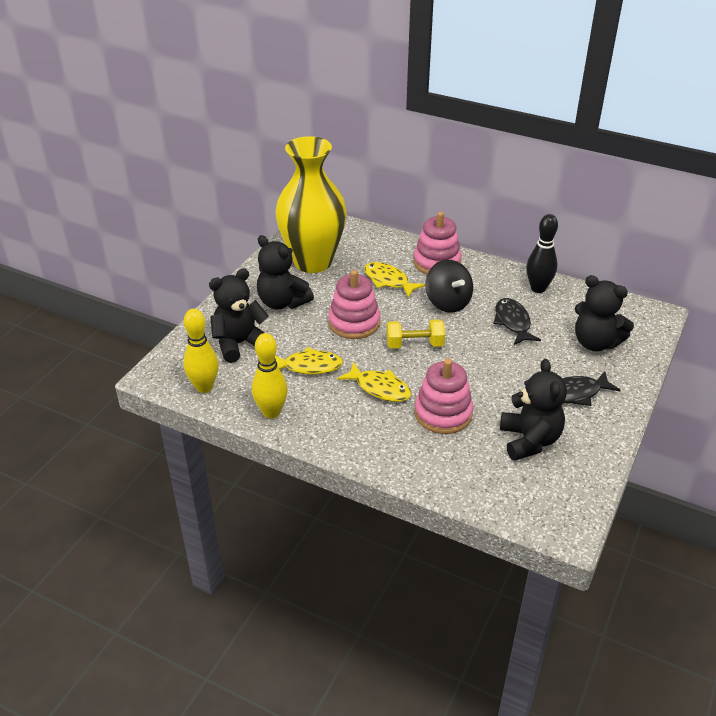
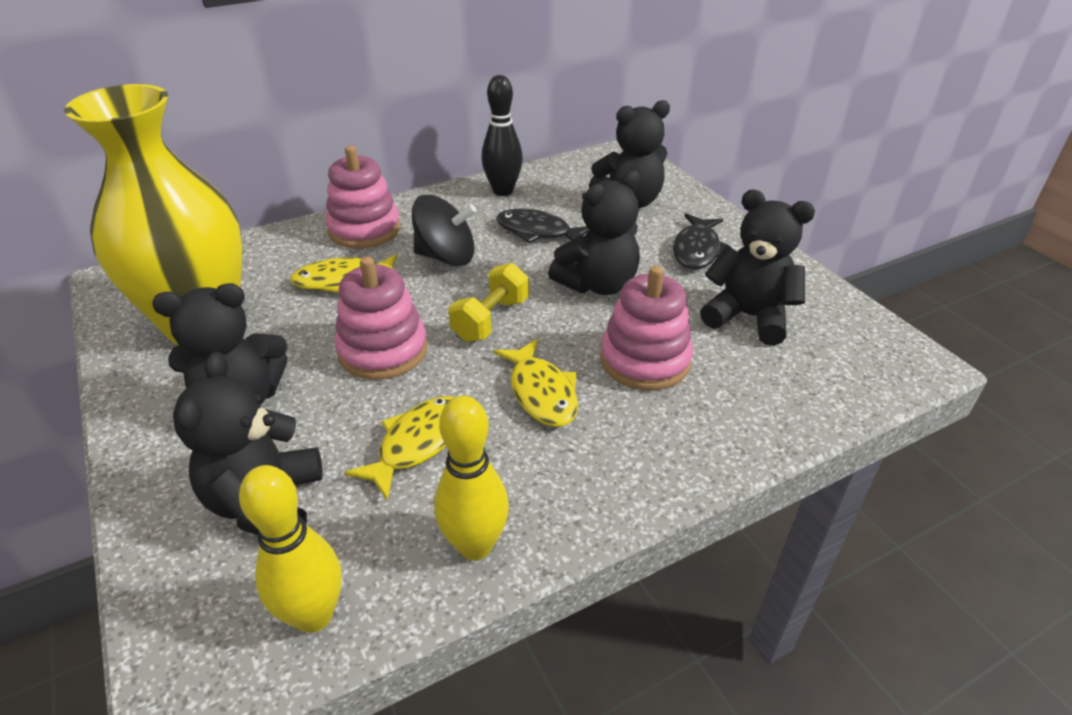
camera: 55 degrees left, 0 degrees up
yellow fish [337,362,412,402] -> yellow fish turned 90 degrees clockwise [493,339,578,427]
none -> black teddy bear [548,170,640,295]

